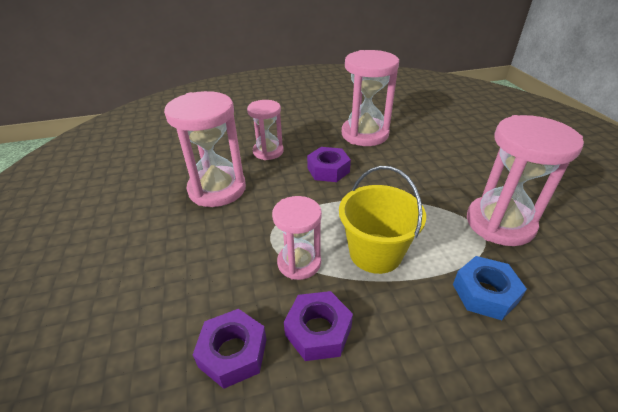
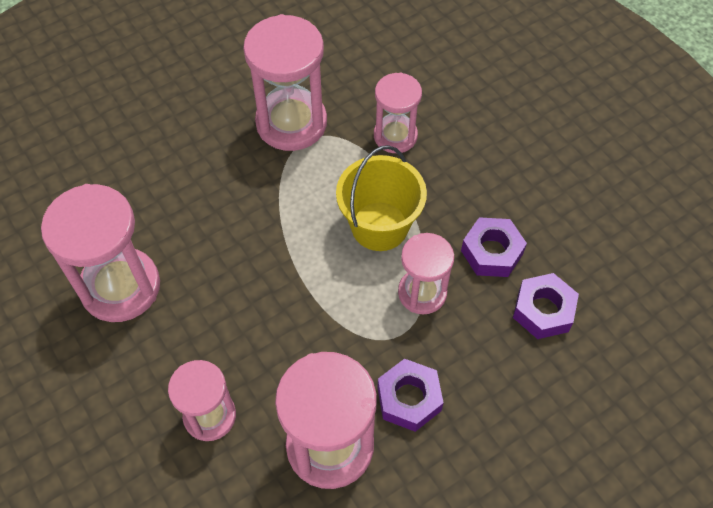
camera: 110 degrees left, 20 degrees up
purple nut [307,147,351,182] -> purple nut moved to [378,359,444,432]
blue nut [453,256,527,320] -> pink hourglass [374,72,422,153]

